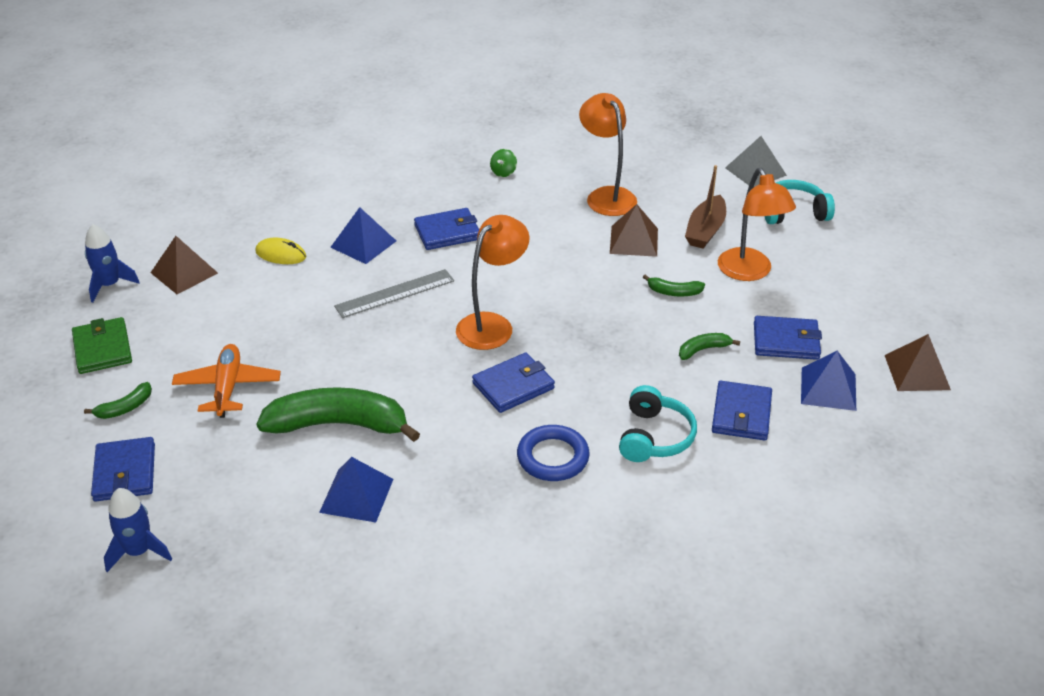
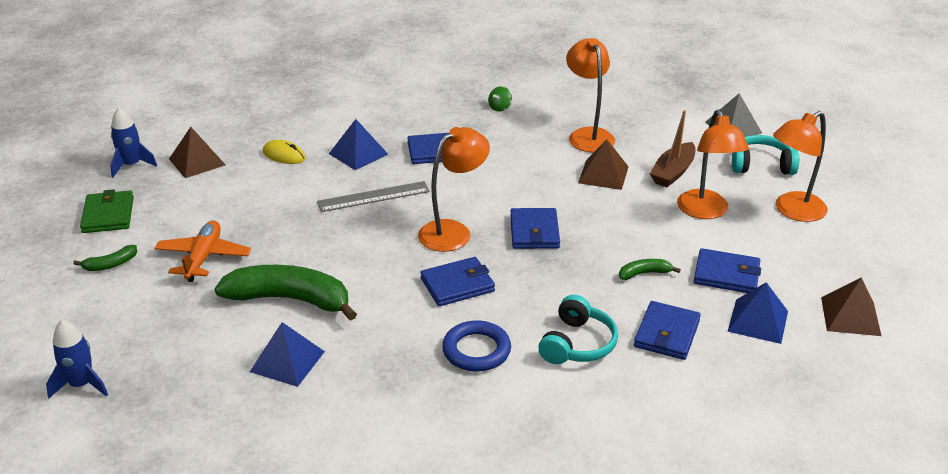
camera: 10 degrees right, 5 degrees down
blue wallet [91,437,155,502] -> blue wallet moved to [510,208,560,249]
green banana [643,275,705,297] -> none
none -> orange lamp [773,111,828,222]

